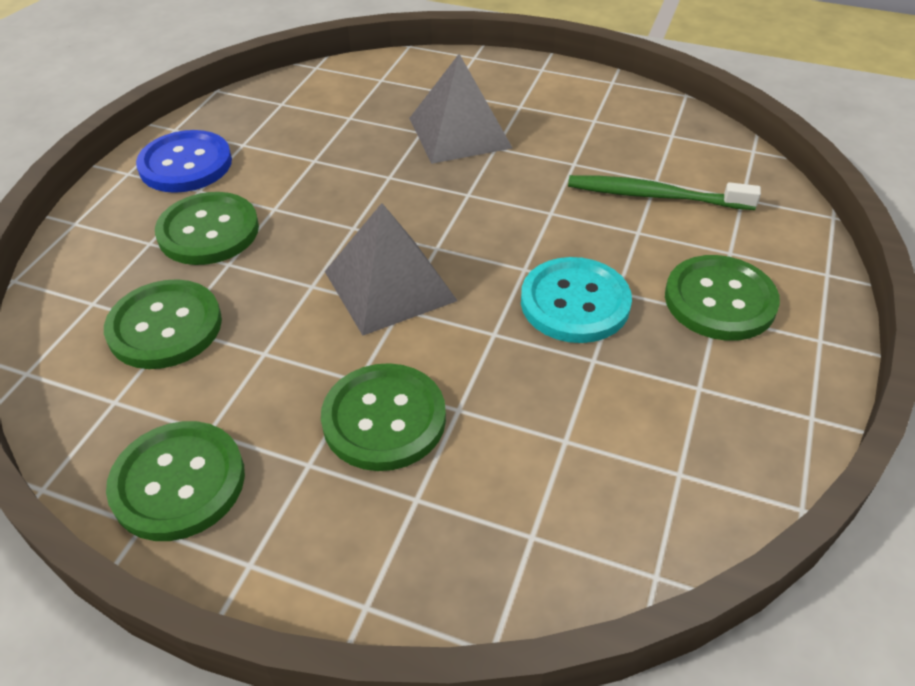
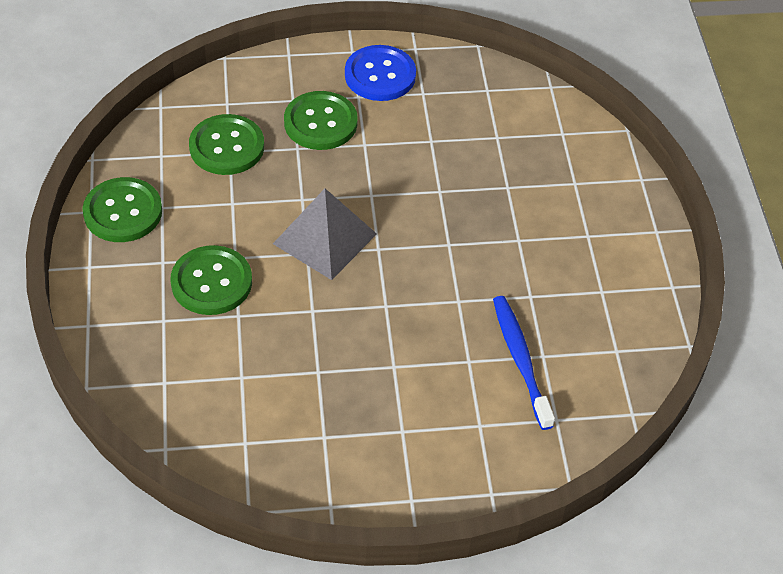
camera: 60 degrees right, 5 degrees up
grey pyramid [409,54,513,164] -> none
turquoise button [521,257,632,343] -> none
green toothbrush [568,175,761,210] -> blue toothbrush [493,296,555,430]
green button [665,255,780,341] -> none

